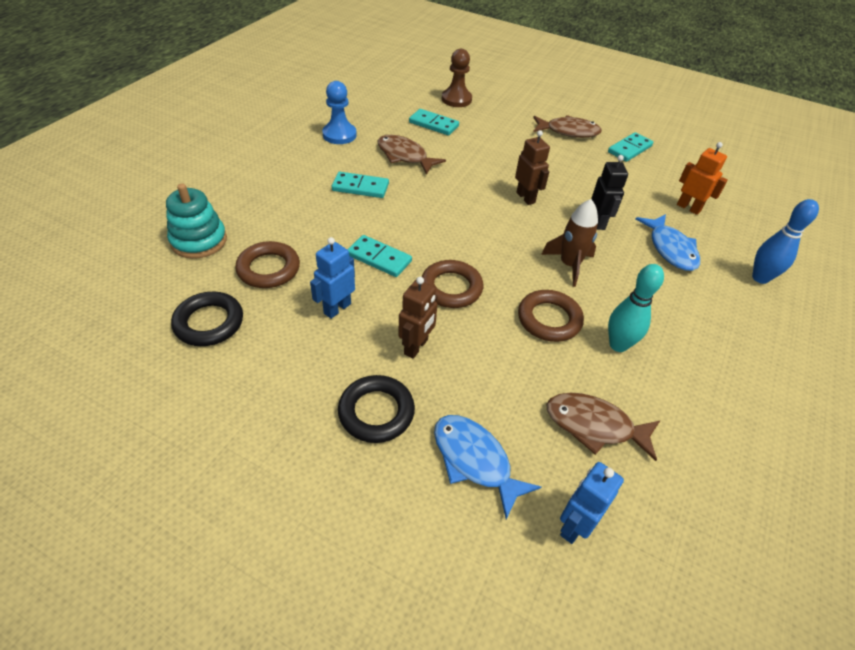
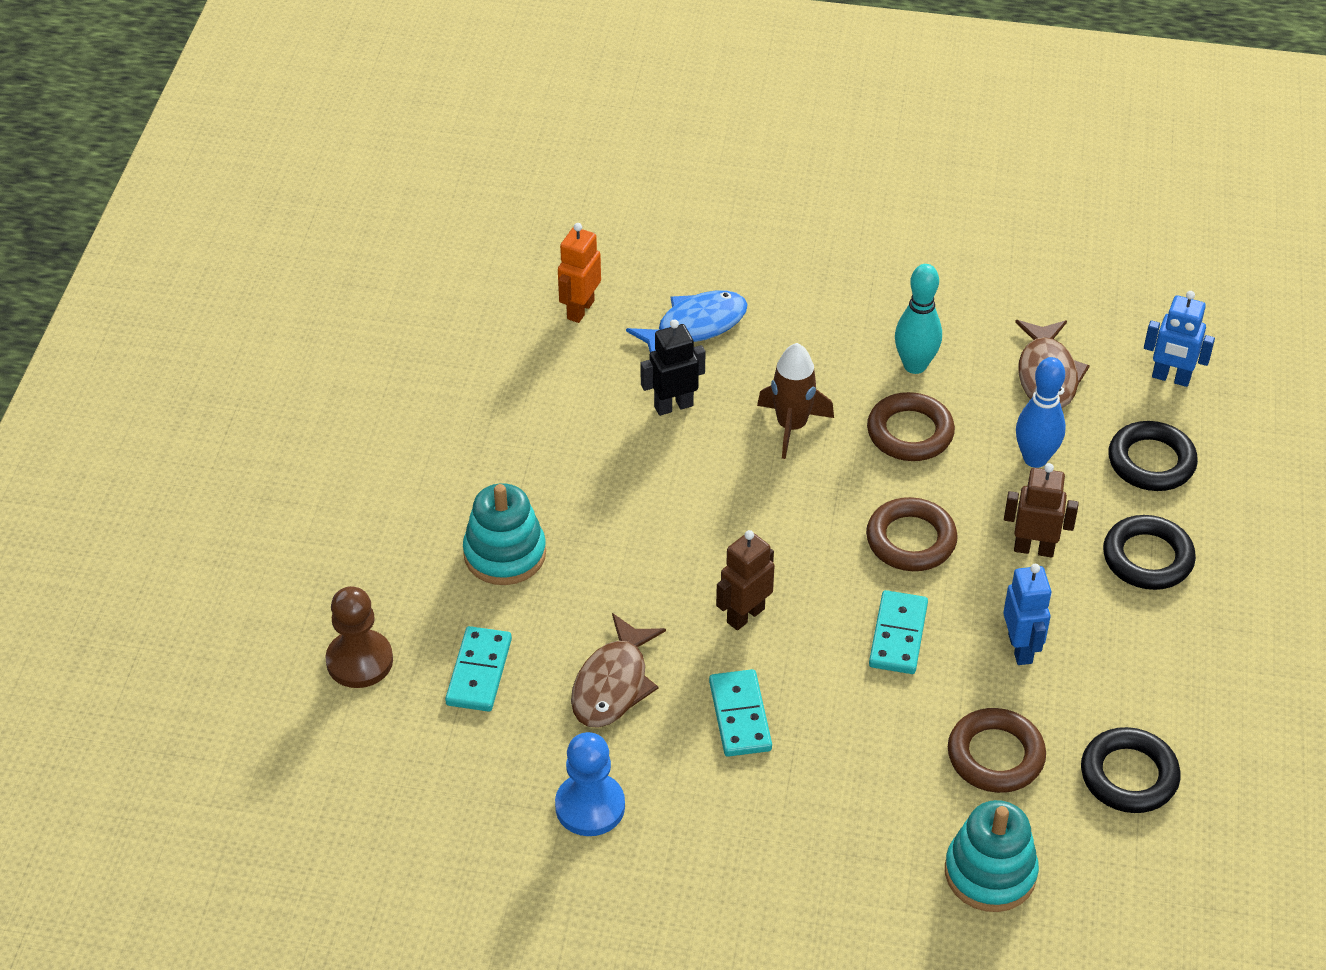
camera: 105 degrees left, 0 degrees up
blue robot [310,237,355,319] -> blue robot turned 120 degrees counterclockwise [1003,564,1052,665]
blue fish [434,415,541,519] -> black ring [1109,421,1198,491]
brown robot [515,130,550,205] -> brown robot moved to [716,530,775,630]
brown fish [533,115,602,138] -> none
turquoise domino [608,132,653,162] -> none
blue bowling pin [752,199,819,284] -> blue bowling pin moved to [1016,357,1066,468]
none -> turquoise stacking toy [463,483,546,585]

